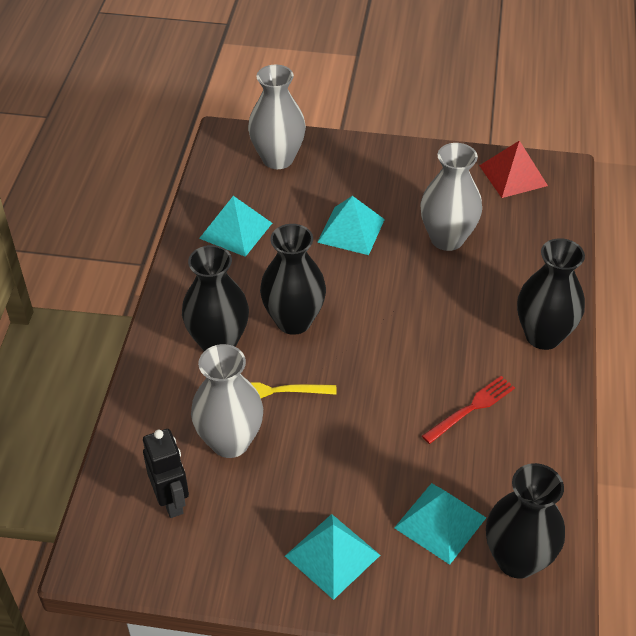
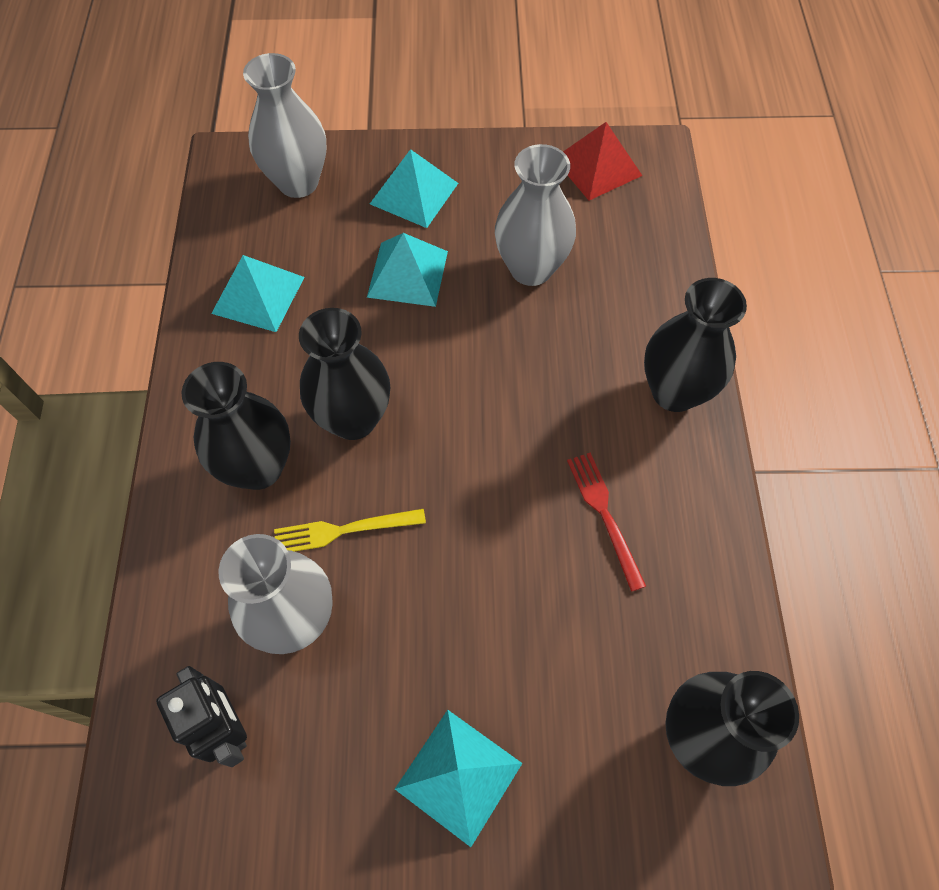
camera: 10 degrees left, 15 degrees up
turquoise pyramid [394,483,486,565] -> turquoise pyramid moved to [370,149,458,228]
red fork [422,376,515,444] -> red fork turned 60 degrees counterclockwise [567,453,646,592]

